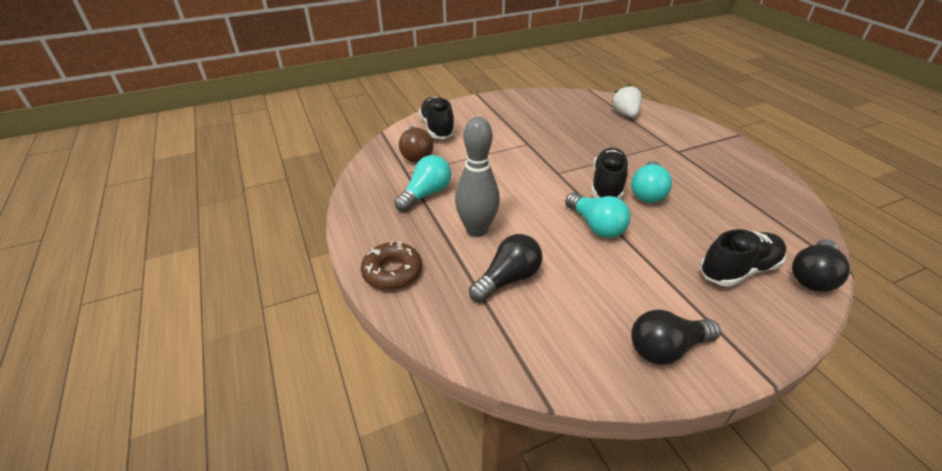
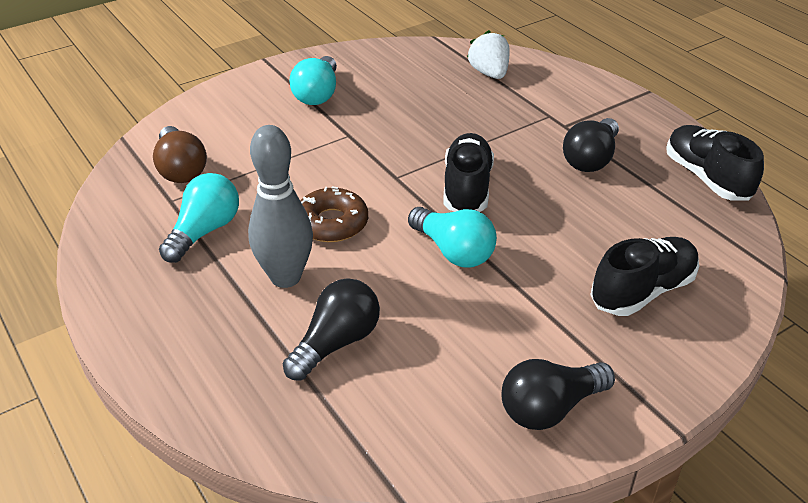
camera: 10 degrees left, 0 degrees up
brown donut [361,241,422,290] -> brown donut moved to [300,187,368,242]
black shoe [419,97,455,139] -> black shoe moved to [666,125,764,200]
turquoise light bulb [631,161,672,203] -> turquoise light bulb moved to [289,56,337,105]
black light bulb [792,239,850,292] -> black light bulb moved to [563,118,619,172]

